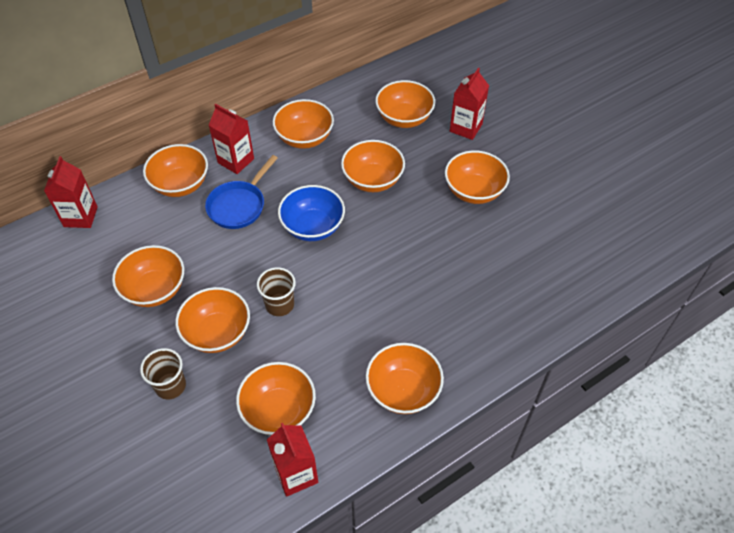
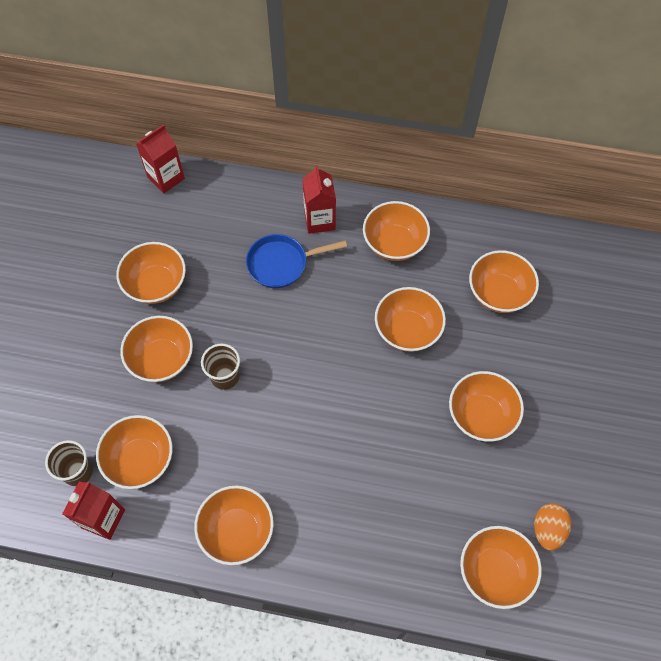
camera: 45 degrees right, 10 degrees up
brown cup [140,348,186,399] -> brown cup moved to [45,440,93,486]
orange bowl [143,144,208,197] -> orange bowl moved to [460,526,542,609]
blue bowl [278,185,345,241] -> none
red carton [450,68,489,140] -> none
none -> orange egg [534,503,571,551]

